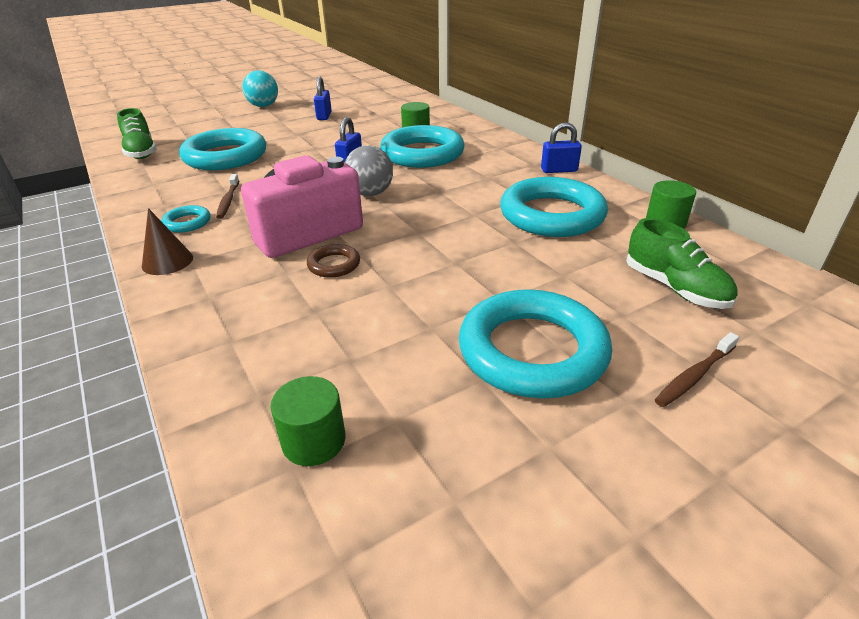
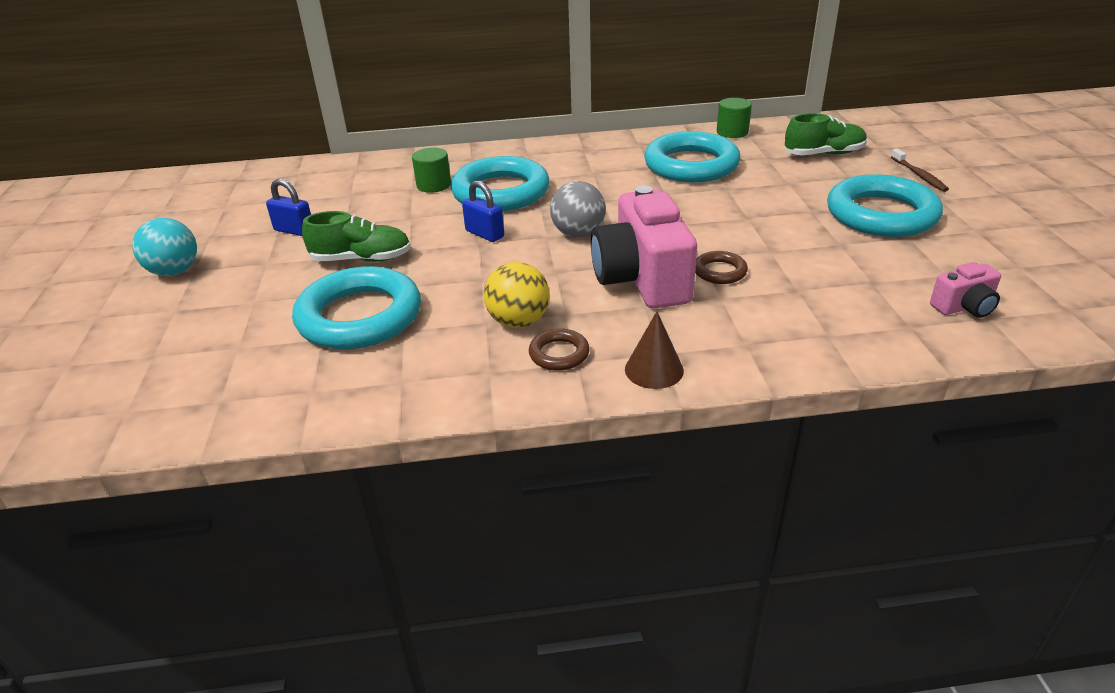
camera: 65 degrees left, 0 degrees up
green shoe [117,108,157,159] -> green shoe moved to [302,211,411,262]
turquoise ring [161,205,211,233] -> brown ring [529,329,589,371]
brown toothbrush [216,174,239,219] -> yellow ball [483,262,550,328]
green cylinder [270,376,346,466] -> pink camera [930,262,1001,318]
blue padlock [541,122,582,173] -> none

